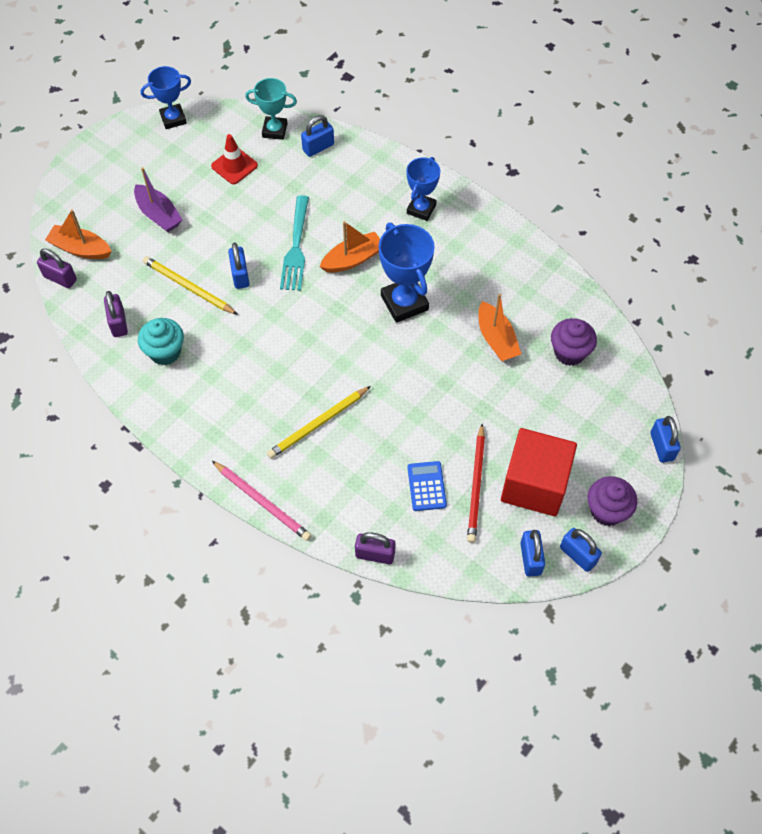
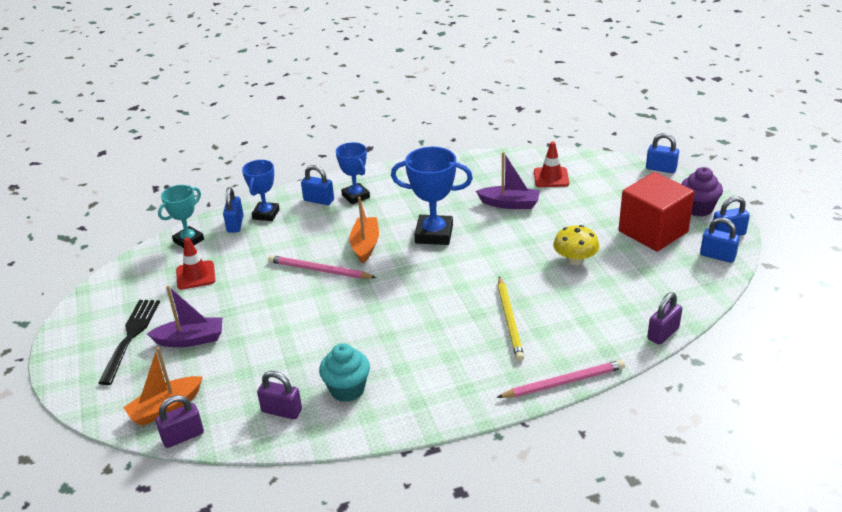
camera: 55 degrees left, 25 degrees down
blue trophy [141,66,191,129] -> blue trophy moved to [242,160,280,221]
yellow pencil [143,256,238,315] -> none
blue padlock [228,243,249,289] -> blue padlock moved to [301,165,334,205]
turquoise fork [280,195,309,291] -> pink pencil [268,255,377,279]
blue calculator [408,461,447,511] -> none
red pencil [467,424,485,543] -> none
orange boat [478,294,521,361] -> purple boat [476,152,540,209]
purple cupcake [551,318,597,366] -> red traffic cone [534,142,569,187]
none -> black fork [98,300,160,385]
none -> yellow mushroom [553,225,599,265]

